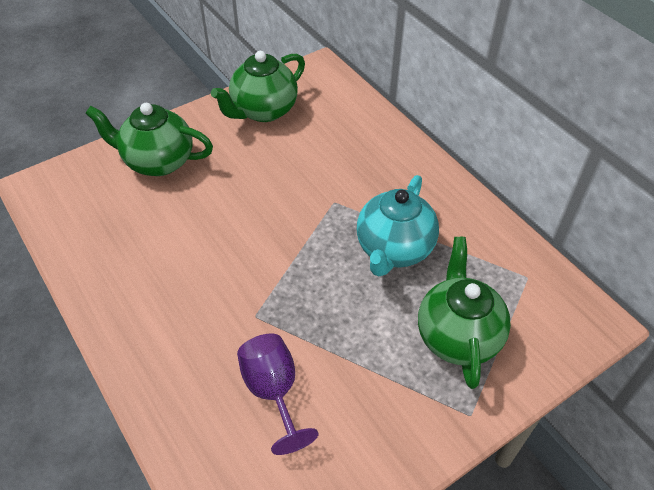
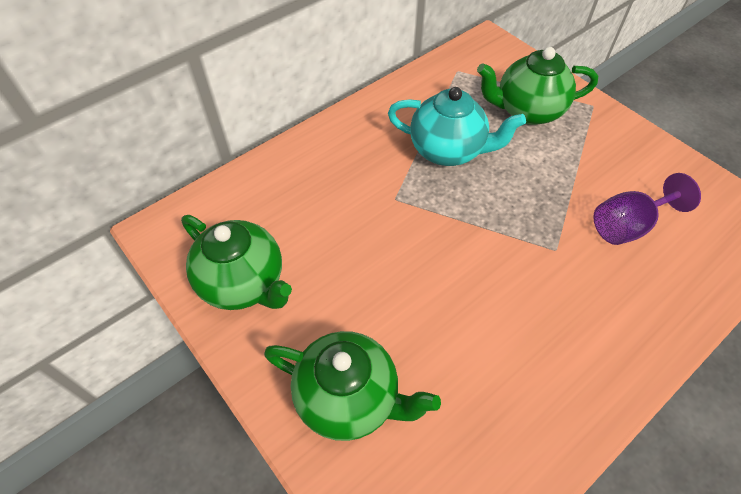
camera: 95 degrees left, 5 degrees up
green teapot [85,103,213,176] -> green teapot turned 75 degrees counterclockwise [264,331,441,441]

